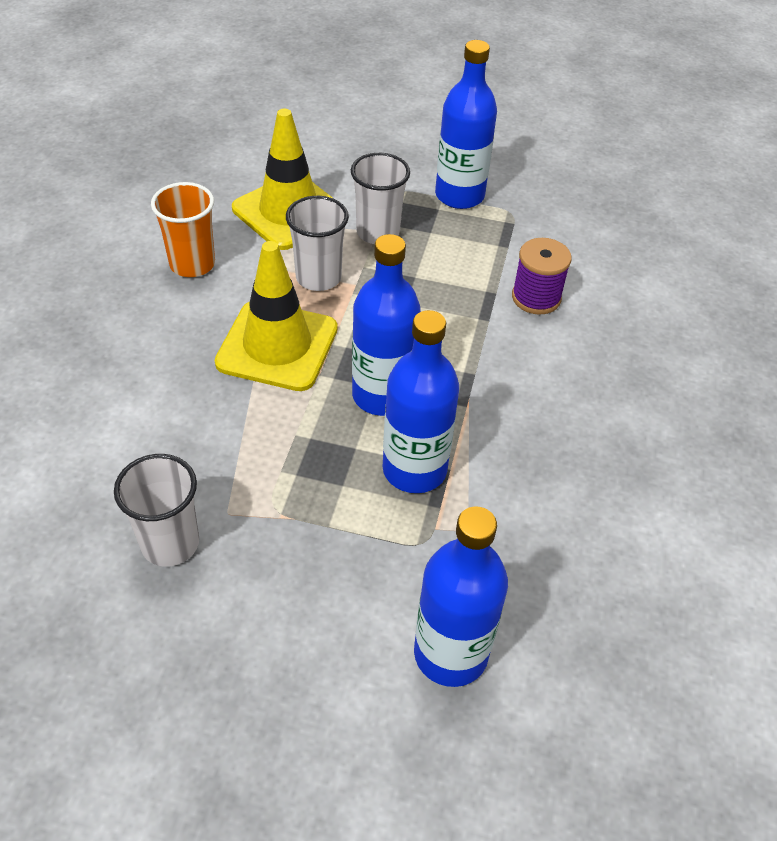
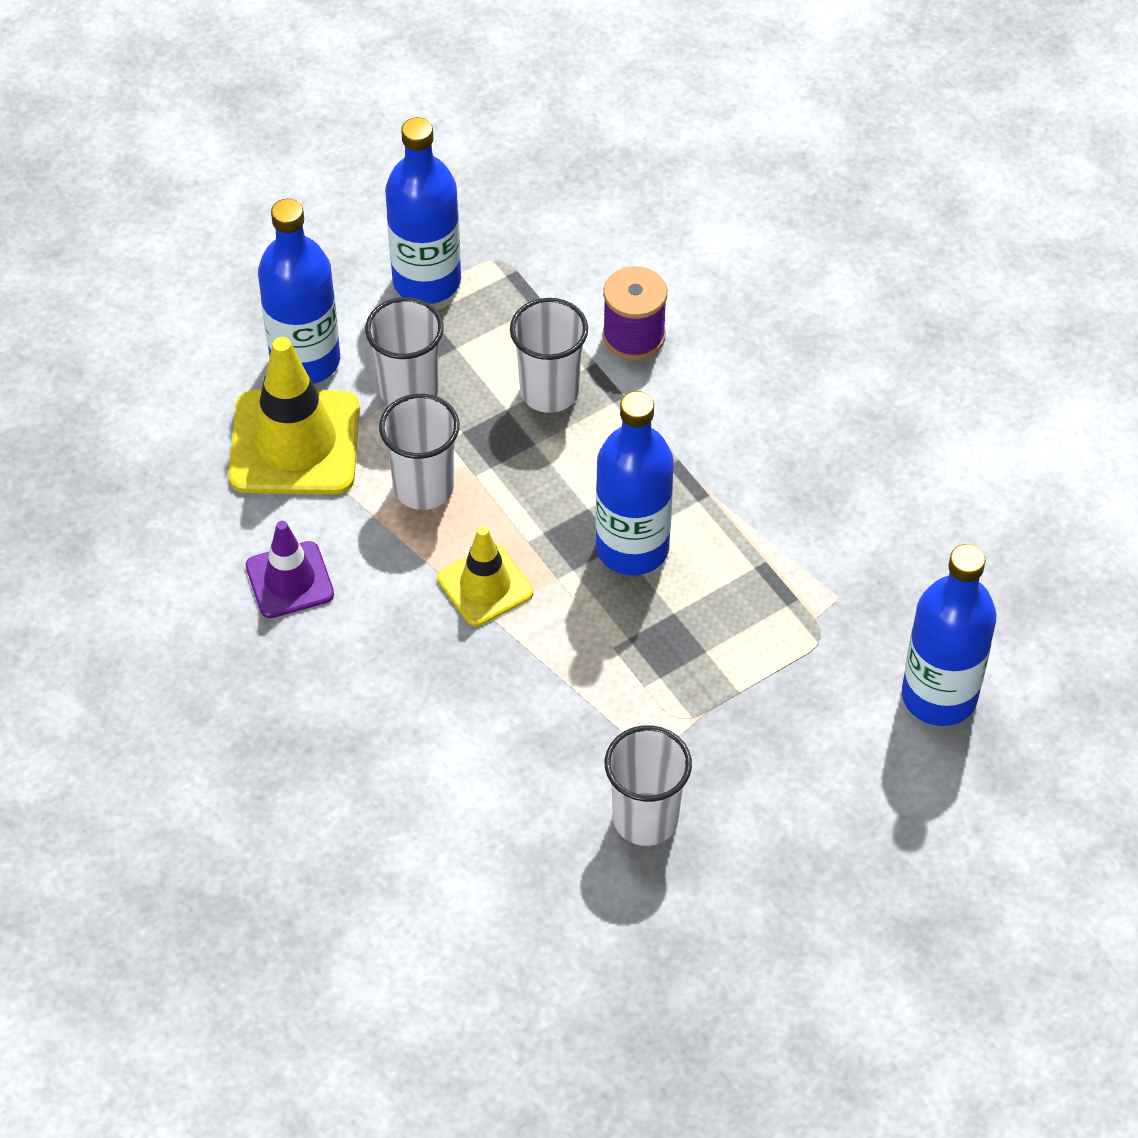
camera: 45 degrees left, 5 degrees up
orange cup [151,182,215,277] -> purple traffic cone [246,521,334,618]
yellow traffic cone [214,241,338,391] -> yellow traffic cone [437,526,533,626], size x0.59
blue bottle [382,310,459,493] -> blue bottle moved to [258,199,340,384]
none -> white cup [510,298,588,413]

